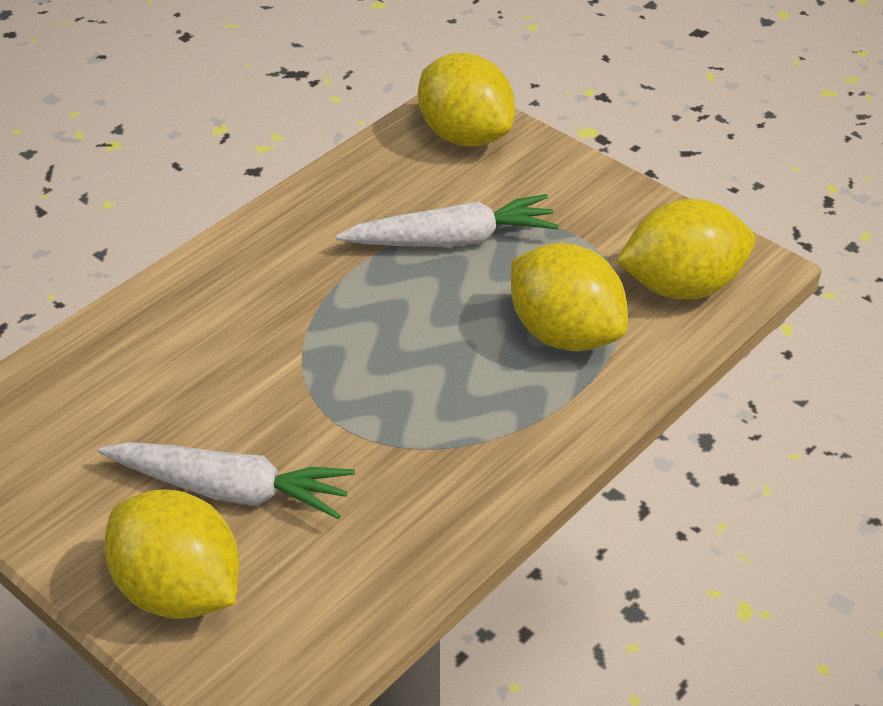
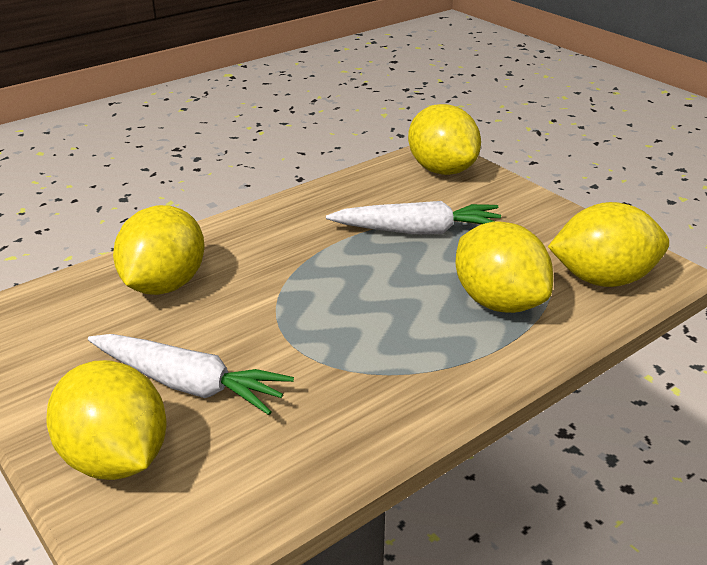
camera: 10 degrees right, 10 degrees down
none -> yellow lemon [113,205,204,295]

